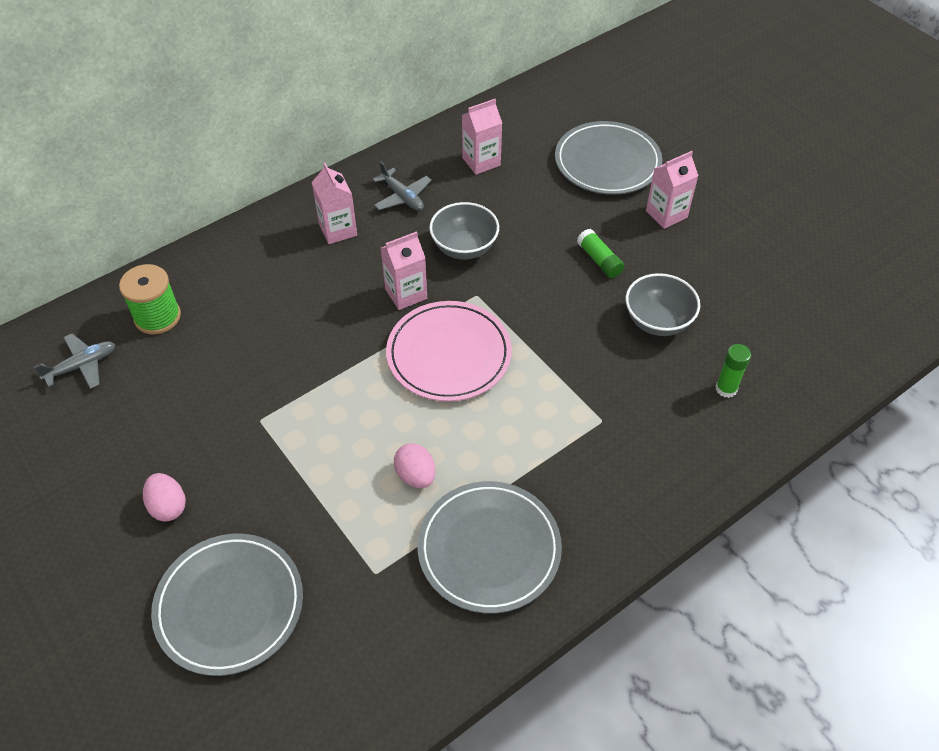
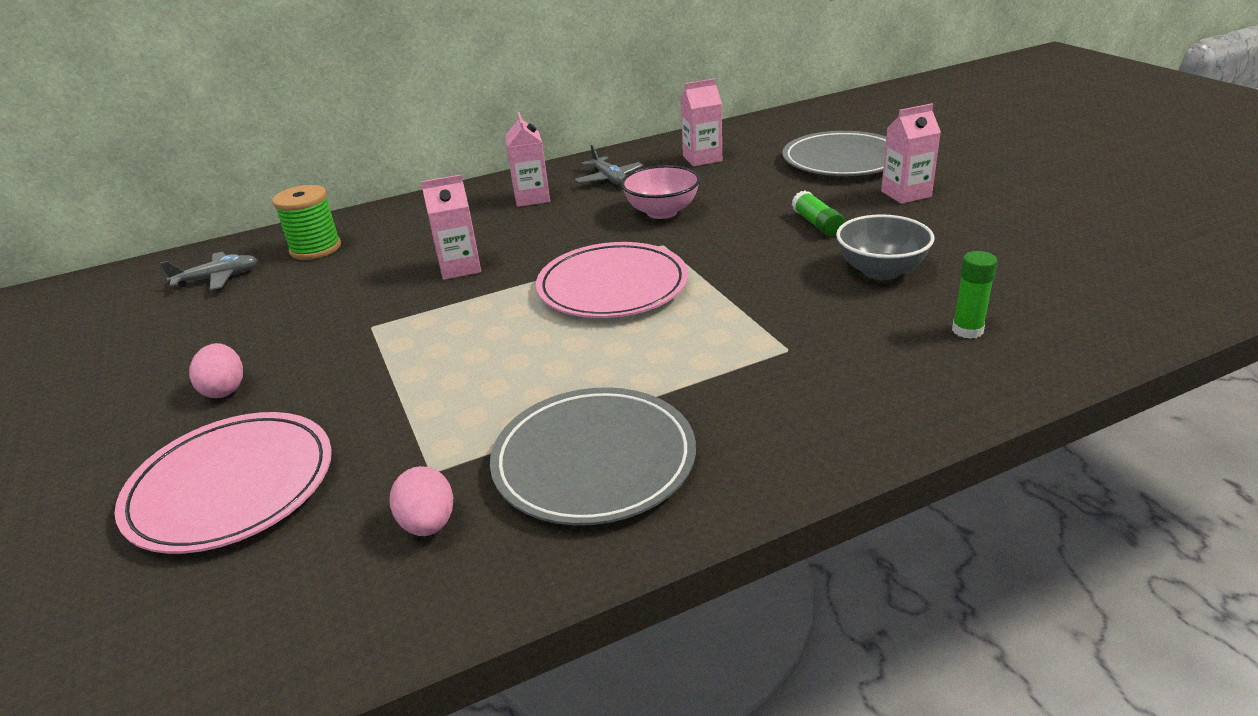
camera: 15 degrees right, 20 degrees down
grey plate [151,534,303,676] -> pink plate [114,412,332,554]
pink carton [381,231,427,310] -> pink carton moved to [421,174,481,280]
pink egg [394,443,435,488] -> pink egg moved to [389,466,453,536]
grey bowl [429,202,499,259] -> pink bowl [621,165,700,219]

